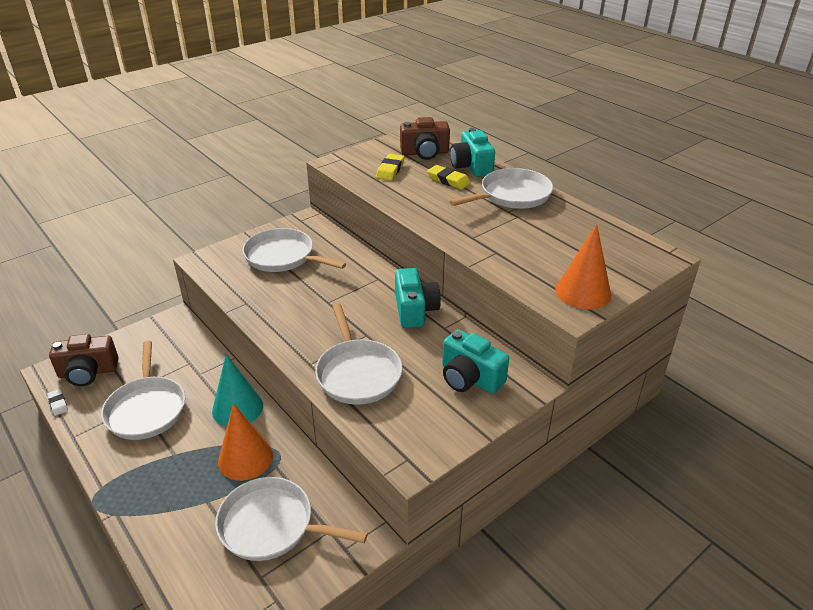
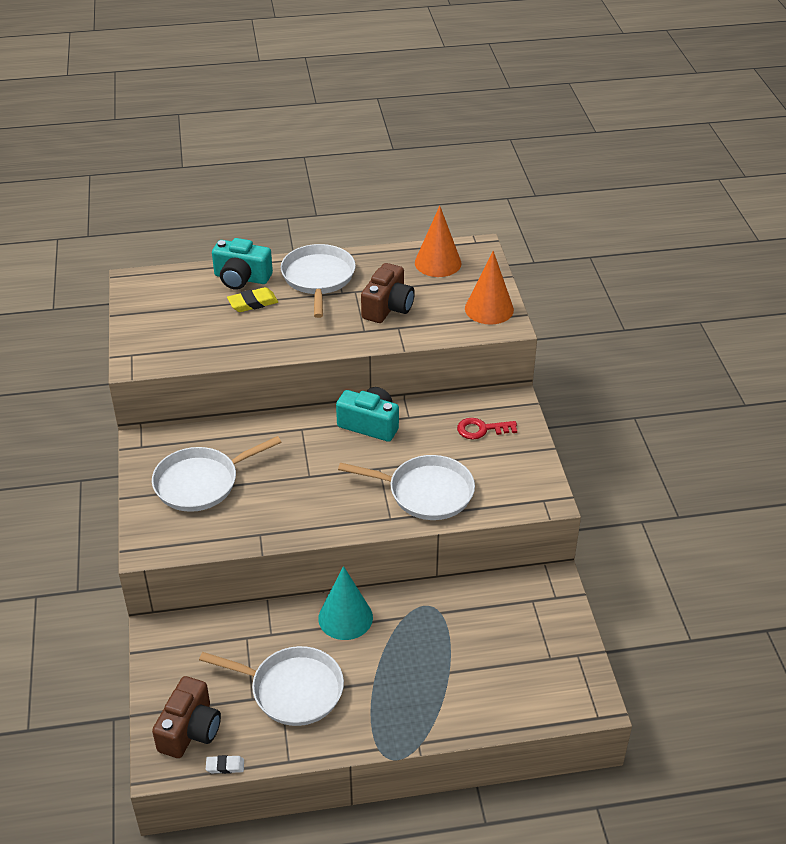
camera: 60 degrees left, 5 degrees up
white pan [215,477,367,561] -> none
orange cone [218,403,273,481] -> orange cone moved to [415,206,461,277]
yellow eraser [376,154,405,181] -> none
brown camera [400,117,450,160] -> brown camera moved to [361,263,415,323]
turquoise camera [442,329,509,394] -> red key [457,418,517,440]

